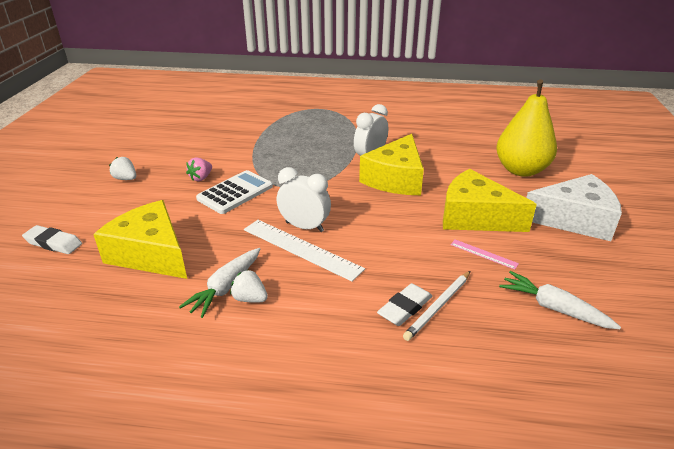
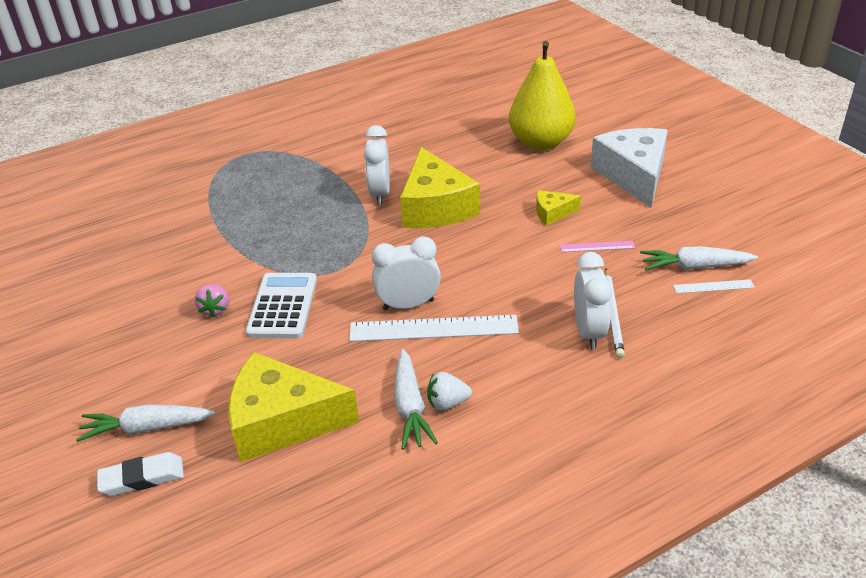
camera: 35 degrees left, 5 degrees up
white strawberry [109,157,136,180] -> none
white eraser [377,283,432,326] -> white clock [574,252,612,349]
yellow cheese [443,169,537,232] -> yellow cheese [536,190,581,225], size x0.47
white cheese [526,174,622,241] -> white cheese turned 60 degrees counterclockwise [591,128,668,208]
none -> white carrot [76,404,215,442]
none -> white ruler [673,279,755,293]

